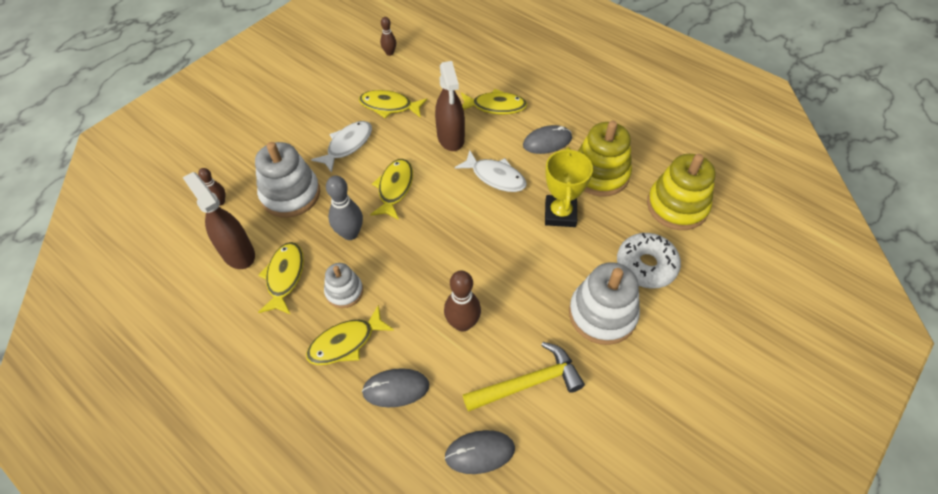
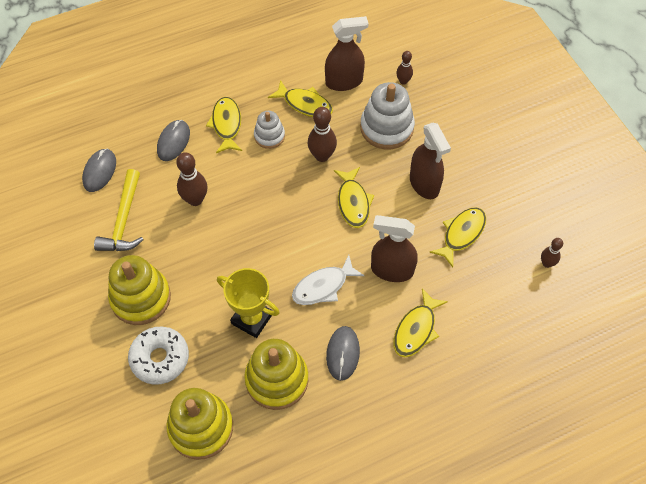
camera: 115 degrees right, 5 degrees up
white fish [311,121,372,173] -> brown spray bottle [410,123,451,199]
grey bowling pin [326,175,363,240] -> brown bowling pin [308,107,337,162]
yellow fish [370,159,413,220] -> yellow fish turned 45 degrees clockwise [334,167,374,228]
white stacking toy [569,262,640,345] -> yellow stacking toy [108,255,171,325]

